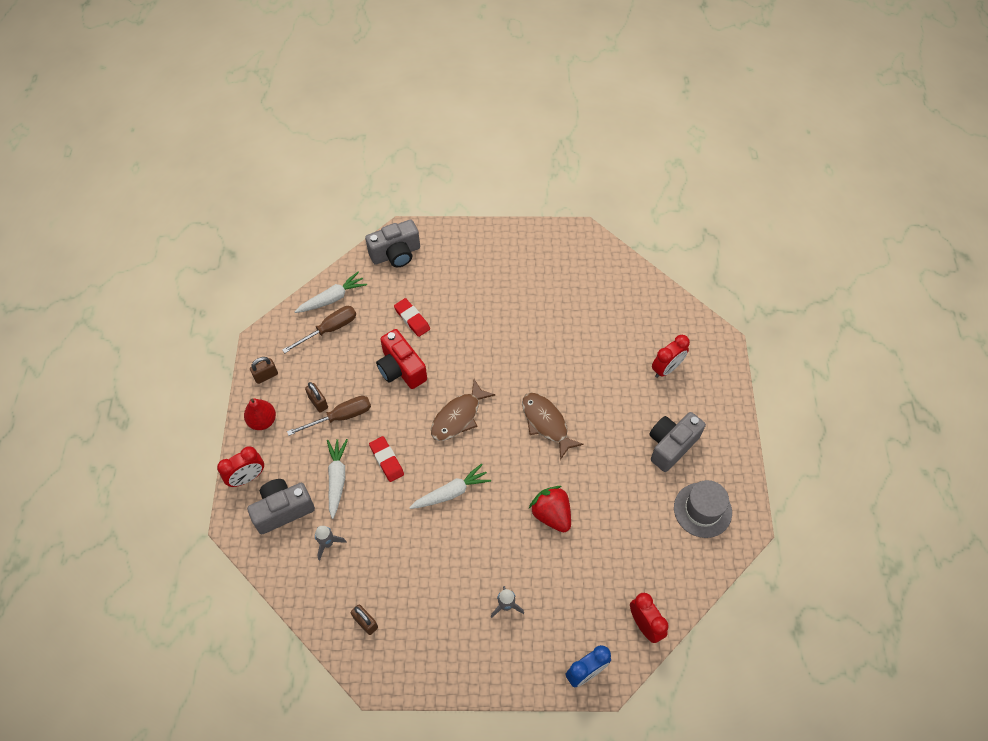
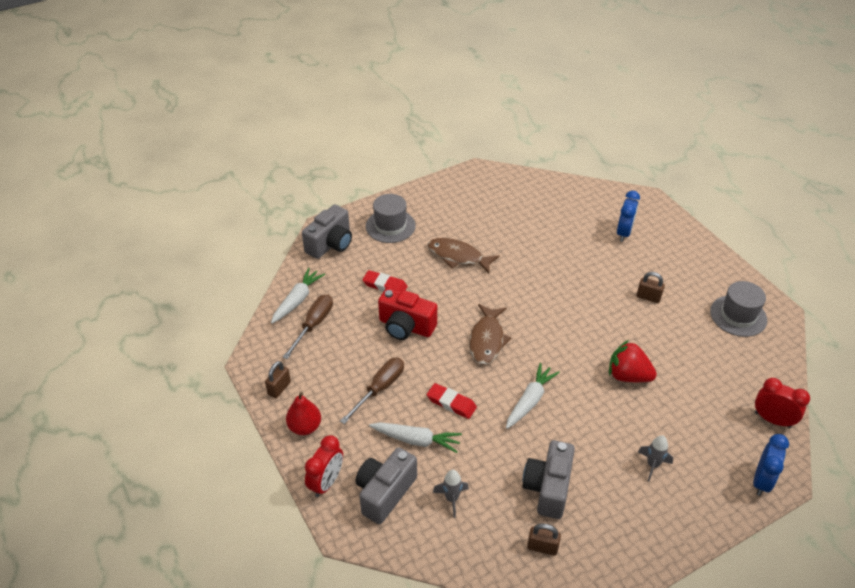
camera: 30 degrees left, 15 degrees down
brown padlock [305,382,328,413] -> brown padlock moved to [637,272,665,303]
white carrot [327,439,348,519] -> white carrot turned 135 degrees clockwise [369,422,462,453]
brown fish [522,393,584,460] -> brown fish moved to [427,238,499,274]
grey camera [649,412,706,472] -> grey camera moved to [522,440,575,519]
red clock [652,335,690,378] -> blue clock [617,191,640,242]
none -> grey hat [366,194,416,243]

